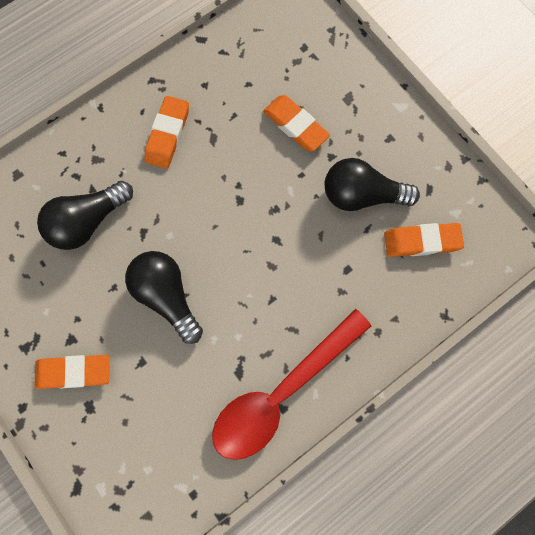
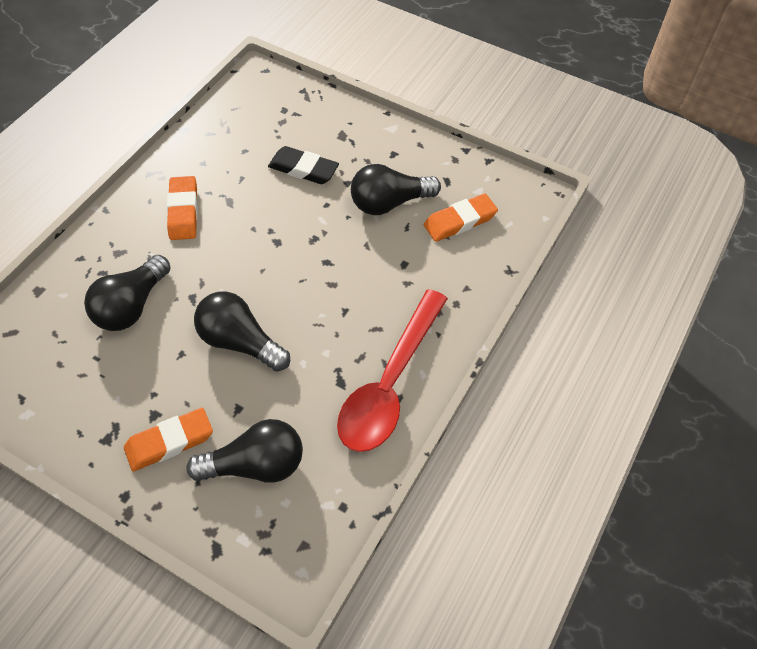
camera: 25 degrees left, 20 degrees down
orange eraser [263,95,330,151] -> black eraser [268,146,339,184]
none -> black light bulb [187,419,303,482]

